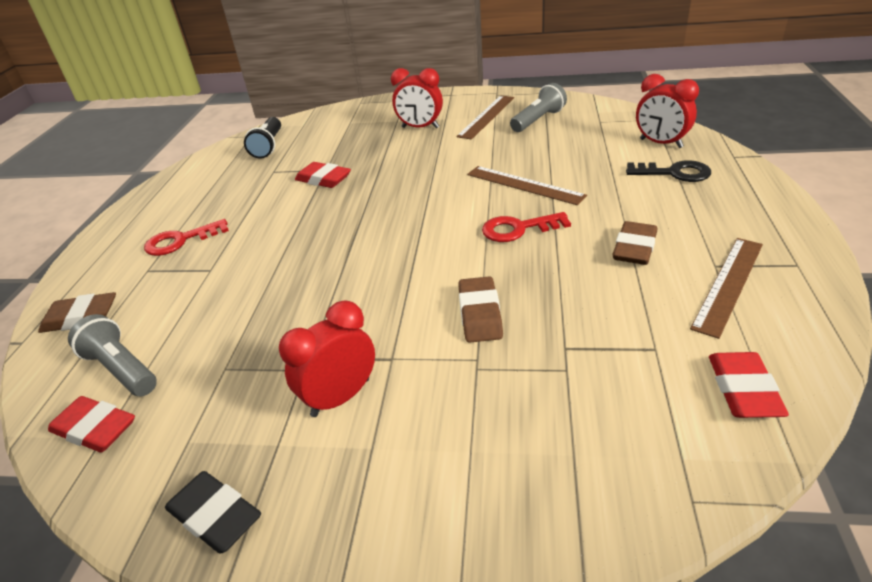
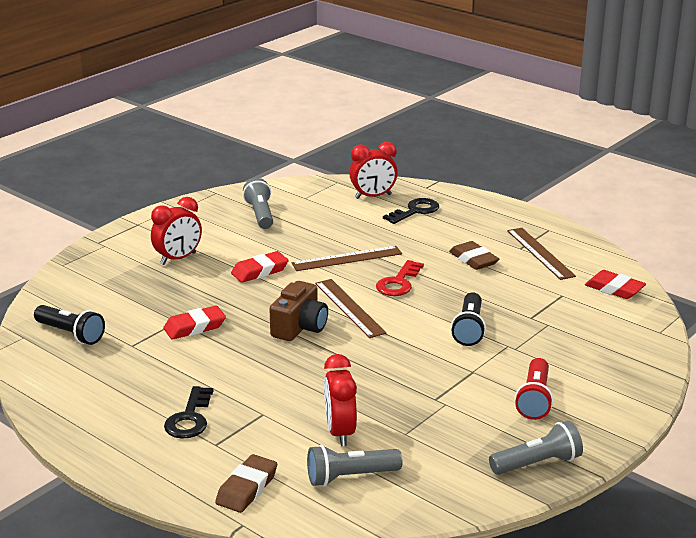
camera: 60 degrees left, 10 degrees down
red eraser [48,396,135,452] -> red eraser moved to [231,251,289,283]
red key [144,219,229,256] -> black key [164,386,213,439]
black eraser [165,471,261,554] -> grey flashlight [489,421,583,475]
red clock [279,301,375,417] -> red clock moved to [324,354,357,446]
brown ruler [456,95,514,139] -> brown ruler moved to [315,279,386,338]
brown eraser [458,276,503,343] -> black flashlight [451,292,486,346]
none -> brown camera [269,281,328,341]
none -> red flashlight [515,358,553,420]

